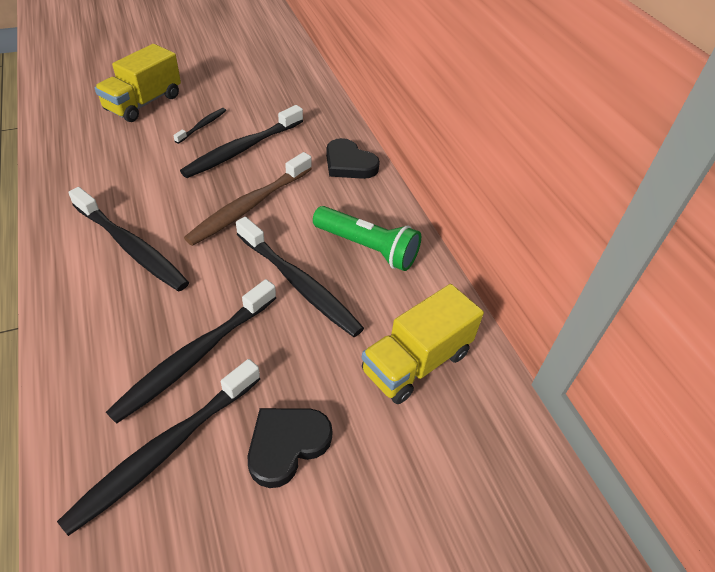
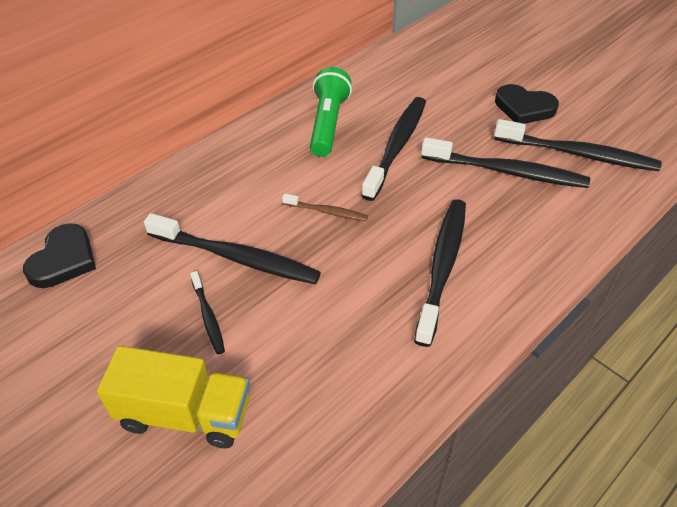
camera: 110 degrees left, 0 degrees up
black toothbrush [173,108,226,144] -> black toothbrush turned 120 degrees counterclockwise [190,271,225,354]
brown toothbrush [184,152,312,246] -> brown toothbrush [282,193,368,221], size x0.50
black heart [326,138,380,179] -> black heart moved to [23,223,96,288]
yellow truck [362,284,484,404] -> none

